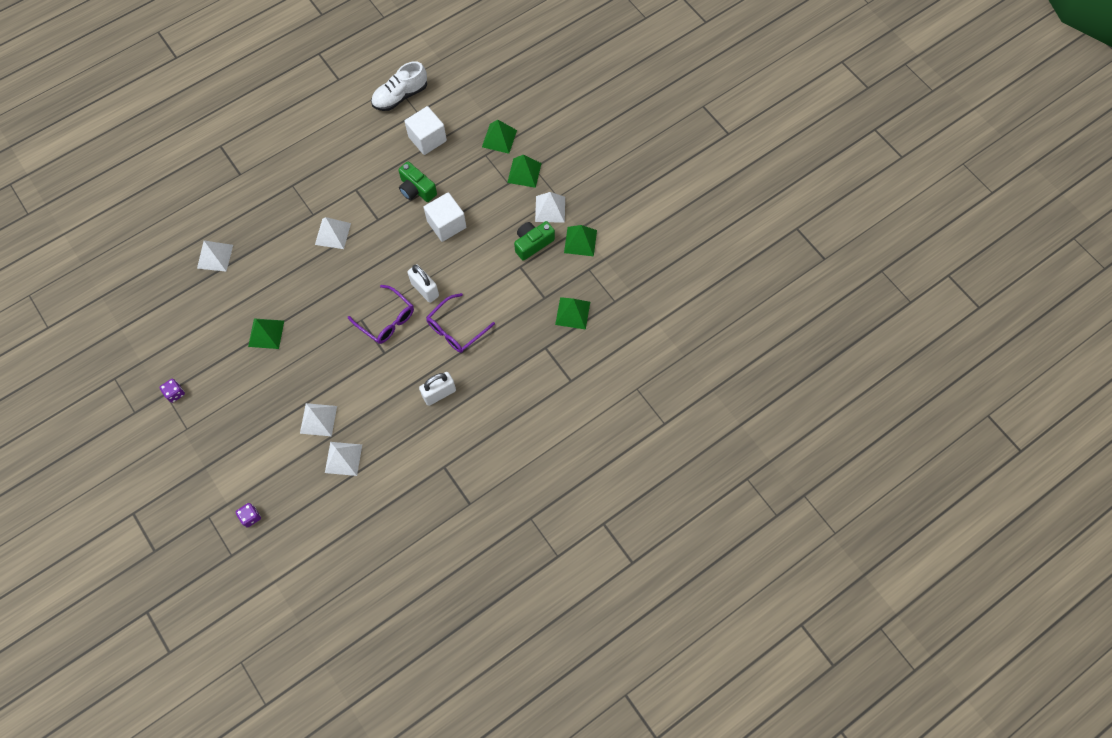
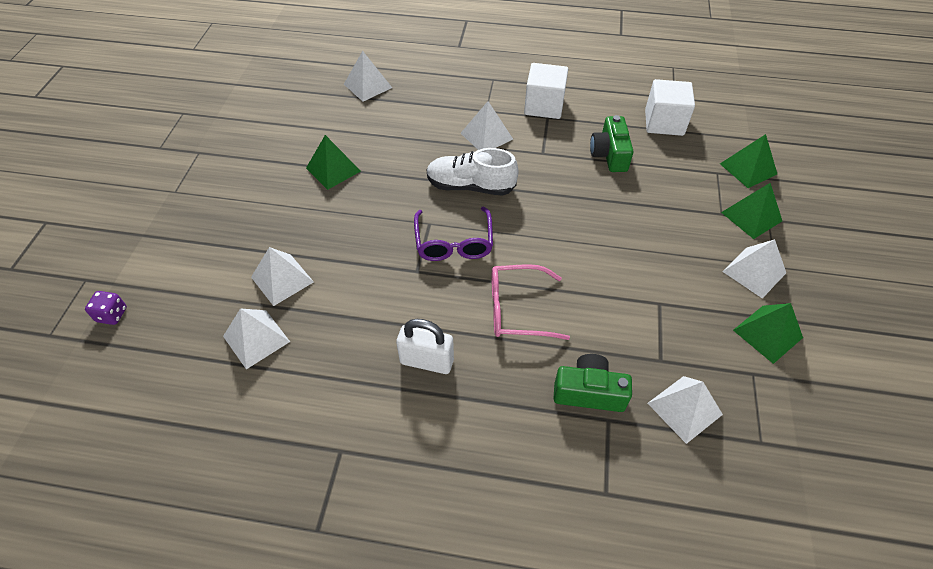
camera: 45 degrees right, 15 degrees down
purple dice [159,379,185,403] -> none
white shoe [371,61,427,111] -> white shoe moved to [426,148,519,196]
white padlock [407,265,439,303] -> none
white cube [424,192,466,242] -> white cube moved to [524,63,568,119]
purple glasses [426,293,495,353] -> pink glasses [492,264,570,340]
green camera [514,221,555,261] -> green camera moved to [553,354,632,412]
green pyramid [555,297,590,330] -> white pyramid [647,376,723,444]

